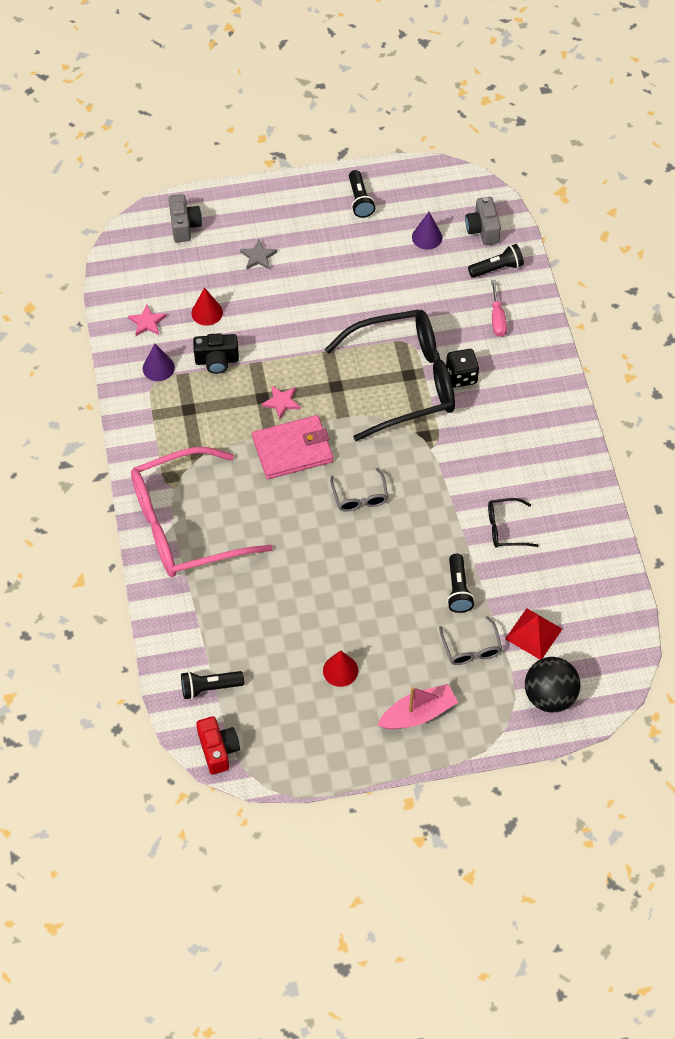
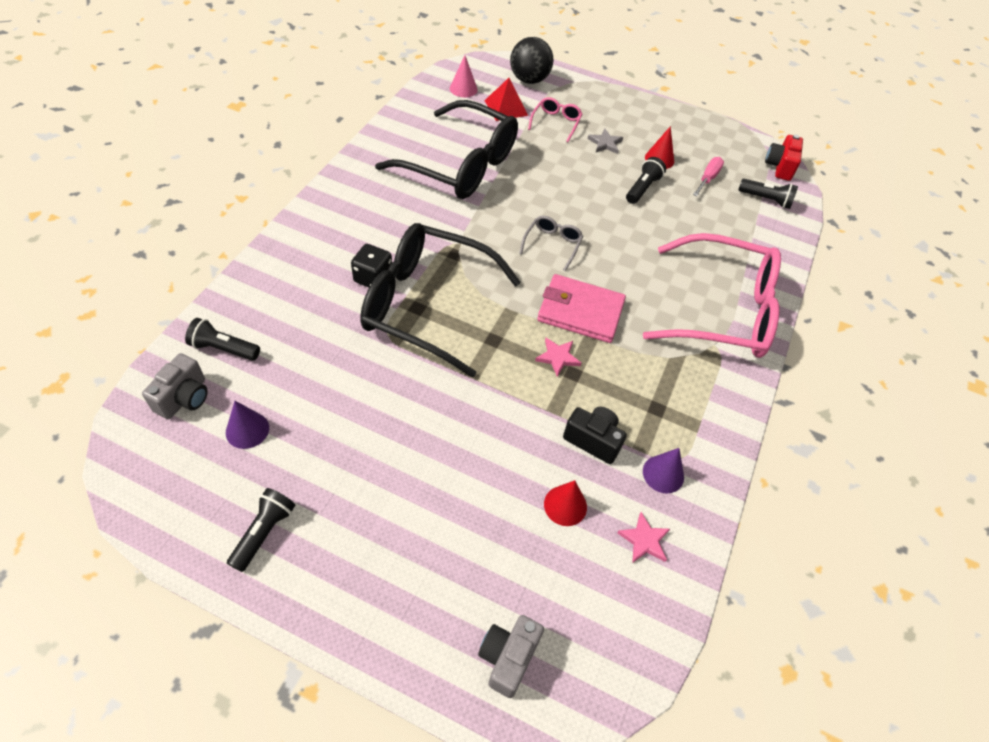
camera: 150 degrees left, 5 degrees down
grey star [240,240,277,270] -> grey star moved to [588,129,623,154]
pink boat [377,684,458,729] -> none
grey glasses [439,616,502,665] -> pink glasses [528,97,582,142]
black flashlight [447,554,475,613] -> black flashlight moved to [626,157,666,204]
black glasses [488,498,538,548] -> black glasses [375,100,518,199], size x2.44
pink screwdriver [491,280,507,337] -> pink screwdriver moved to [693,157,724,196]
none -> pink cone [450,55,478,97]

